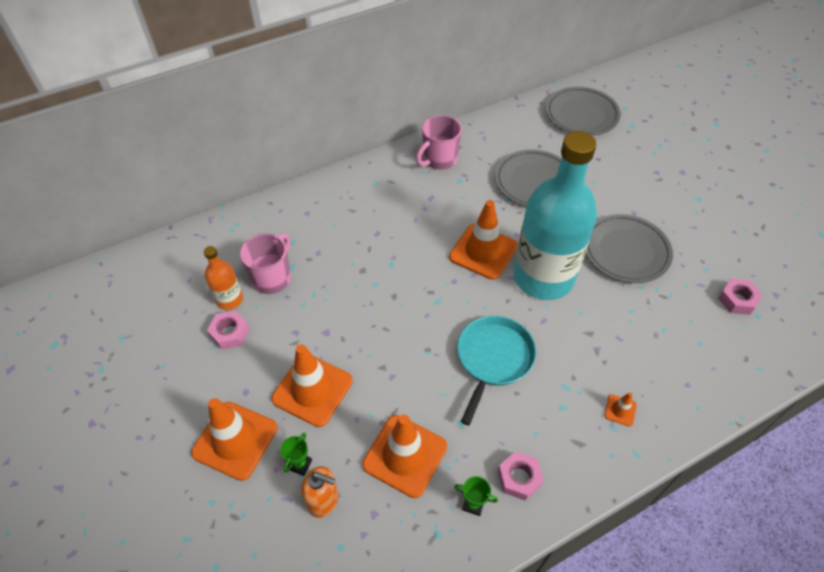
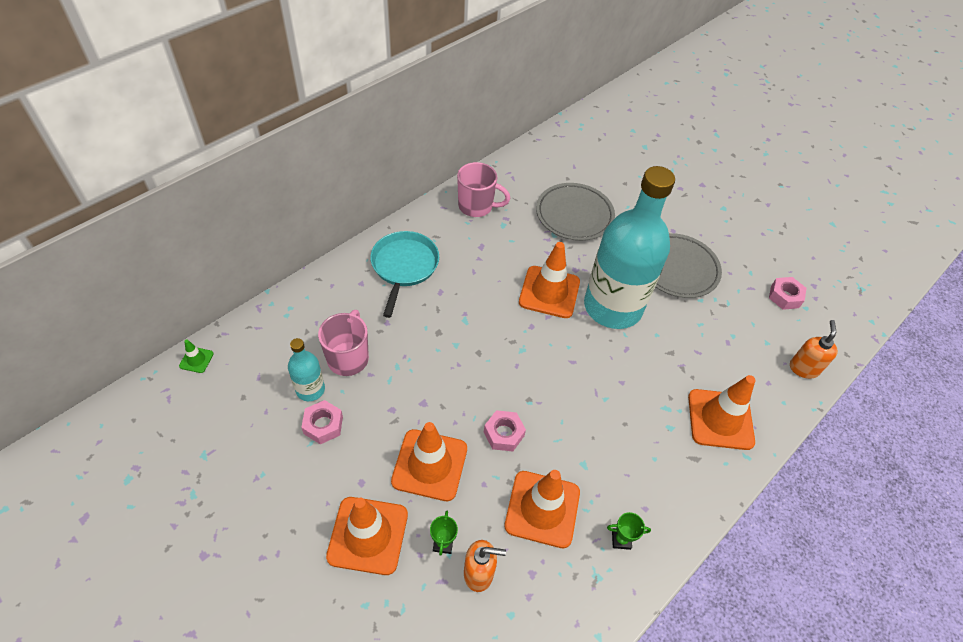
camera: 20 degrees left, 0 degrees up
orange bottle [204,246,243,310] -> turquoise bottle [288,338,325,401]
pink mug [416,115,462,170] -> pink mug turned 105 degrees counterclockwise [457,162,510,217]
turquoise pan [457,316,536,426] -> turquoise pan moved to [370,231,439,318]
pink nut [498,451,544,501] -> pink nut moved to [484,410,526,451]
grey plate [546,87,621,136] -> none
orange traffic cone [604,392,637,427] -> orange traffic cone [688,375,755,450], size x2.30
none -> green traffic cone [179,340,214,373]
none -> orange soap dispenser [790,320,838,379]

